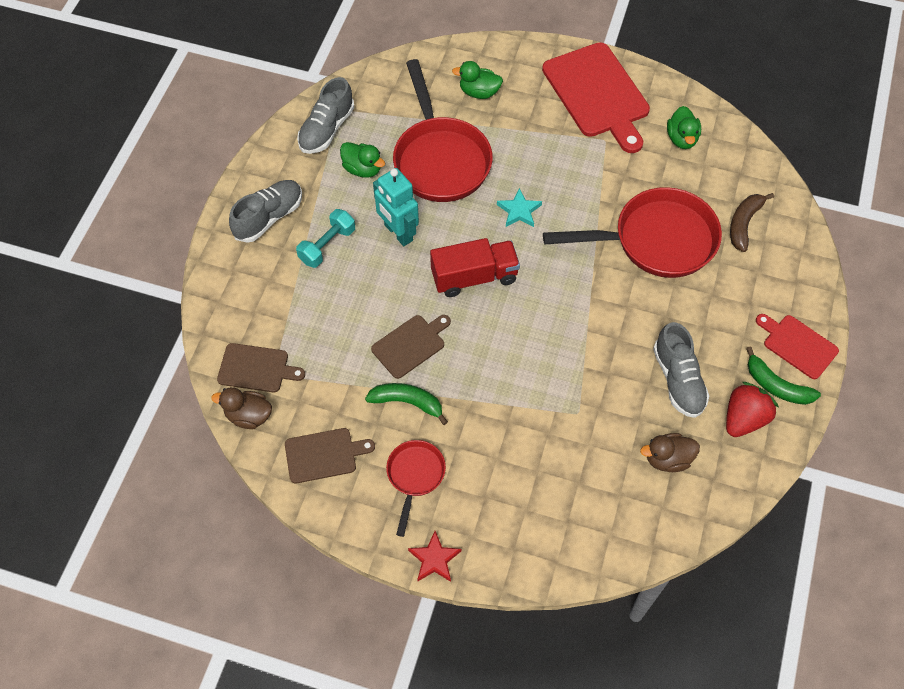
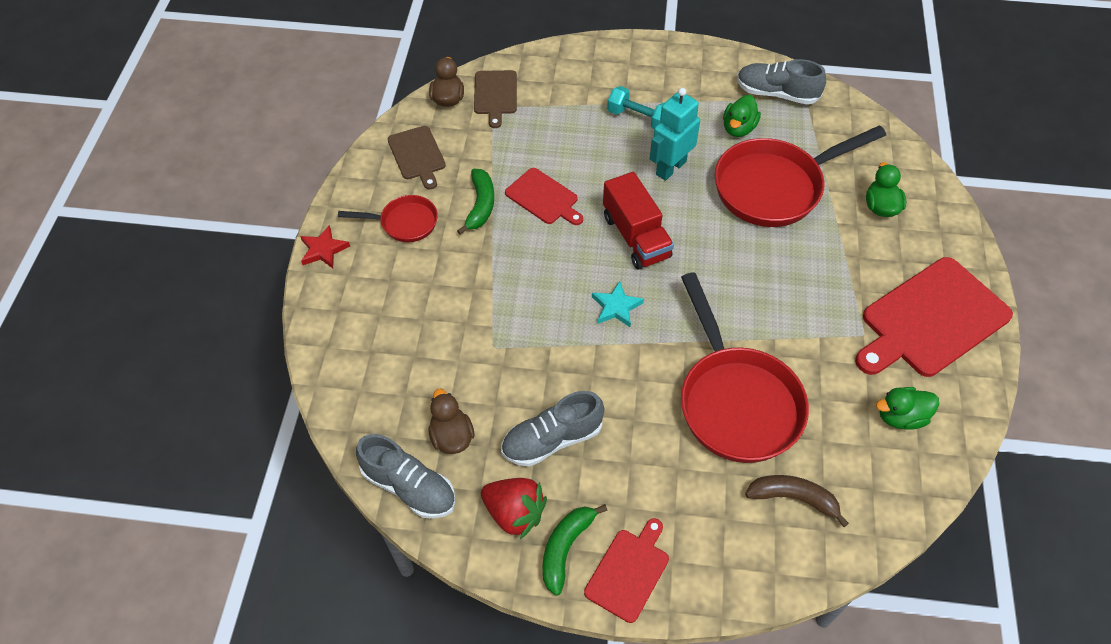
camera: 80 degrees right, 5 degrees down
grey shoe [229,180,302,243] -> grey shoe moved to [356,434,455,519]
brown cutting board [371,315,451,379] -> red cutting board [505,168,583,225]
turquoise star [497,188,542,227] -> turquoise star moved to [592,281,644,327]

